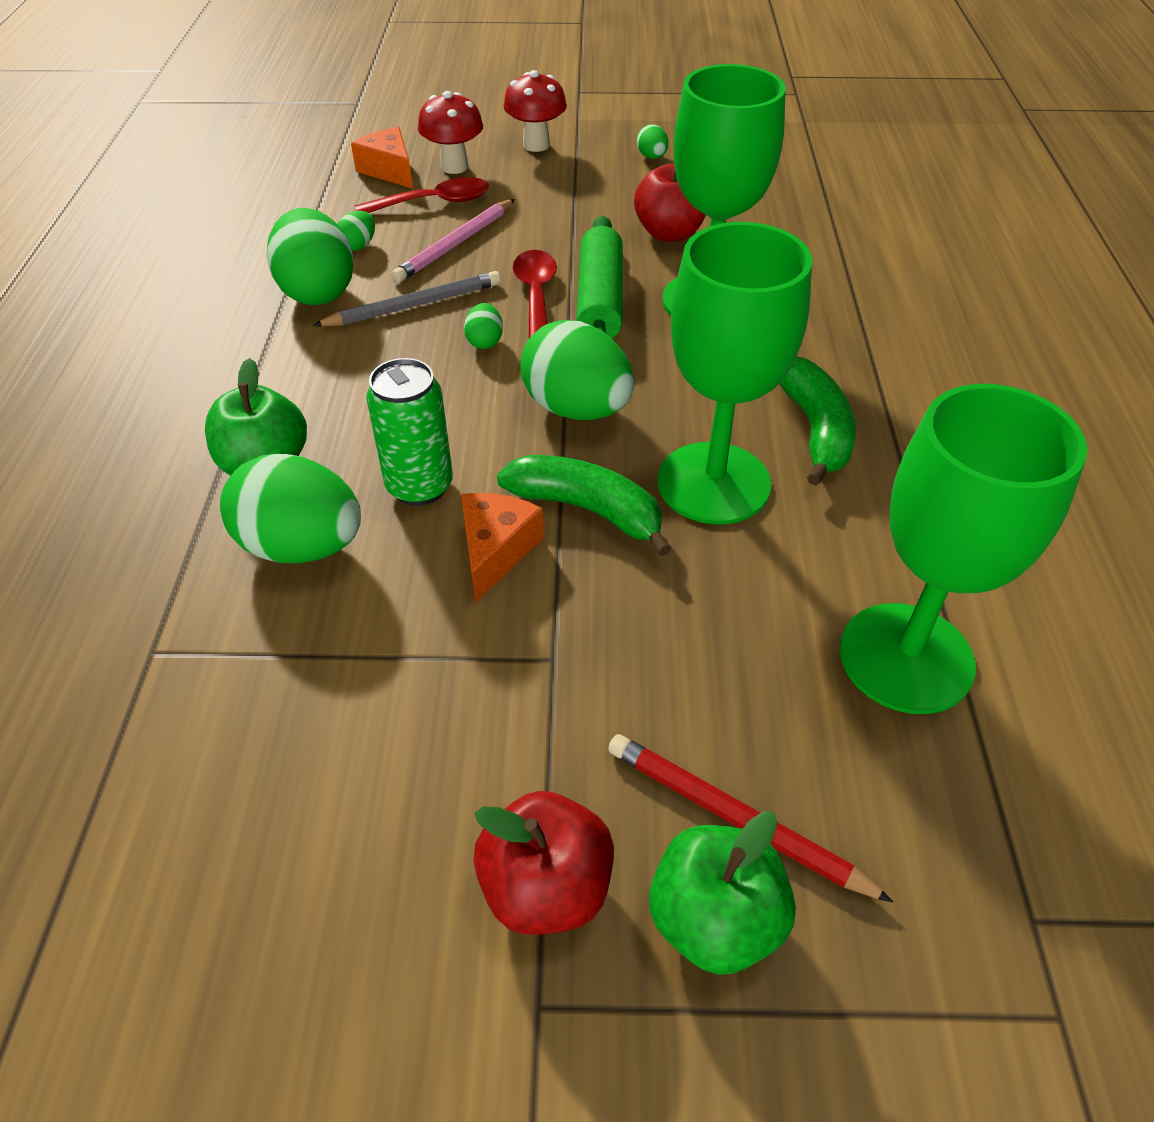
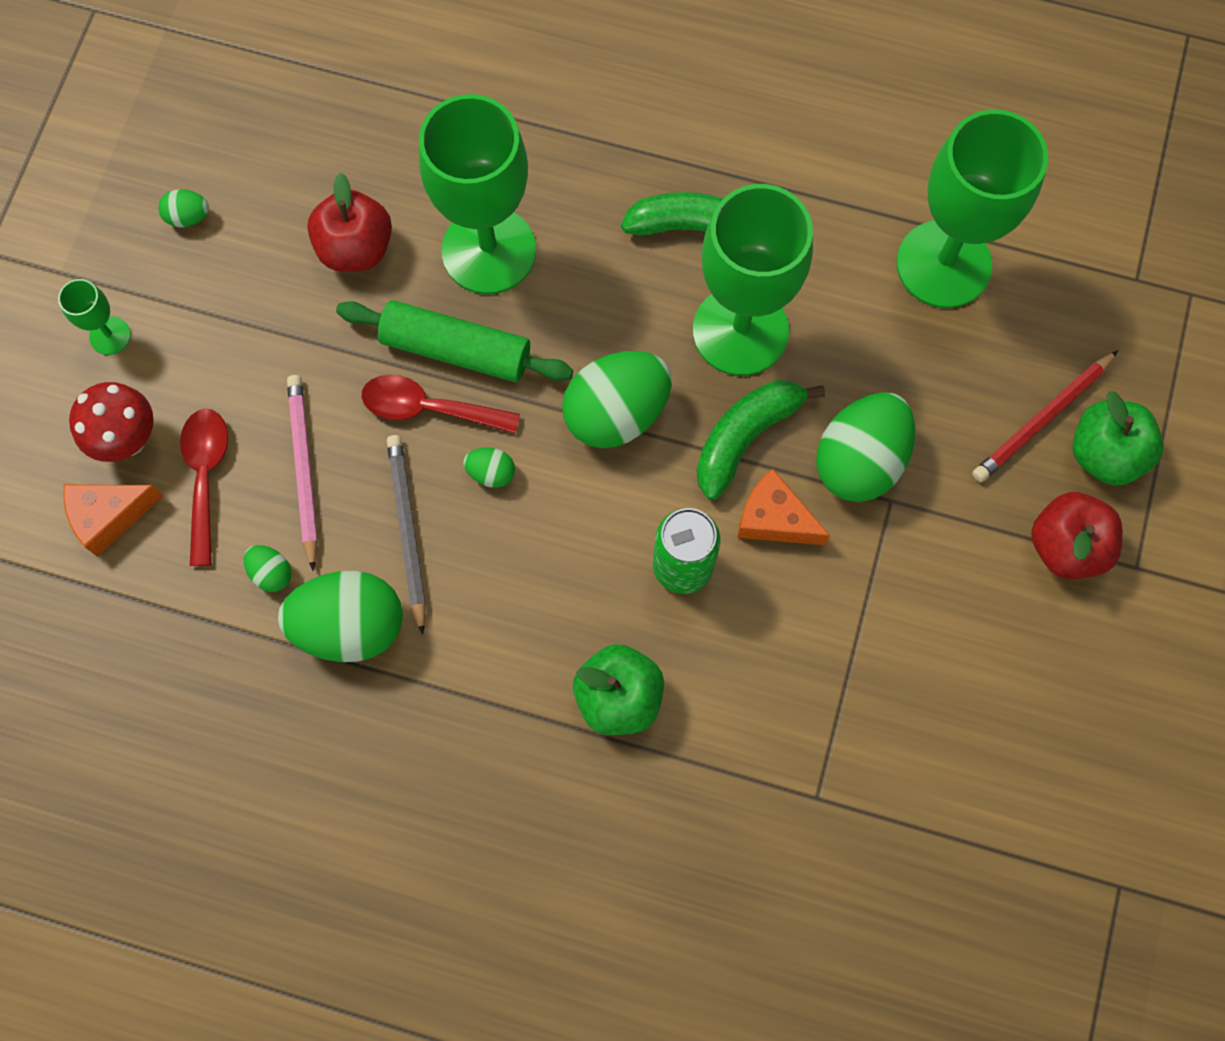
camera: 75 degrees left, 25 degrees up
green egg [220,454,361,563] -> green egg moved to [816,392,915,502]
pink pencil [391,199,515,283] -> pink pencil turned 150 degrees counterclockwise [287,375,318,571]
red mushroom [503,70,567,152] -> green goblet [58,279,131,355]

